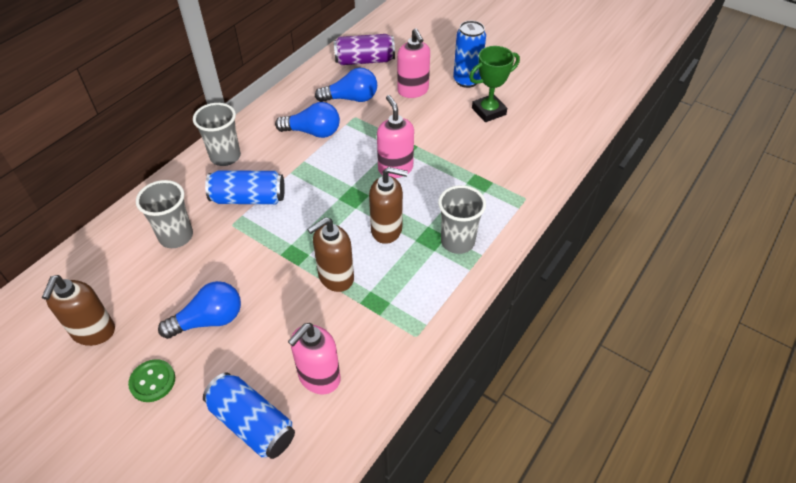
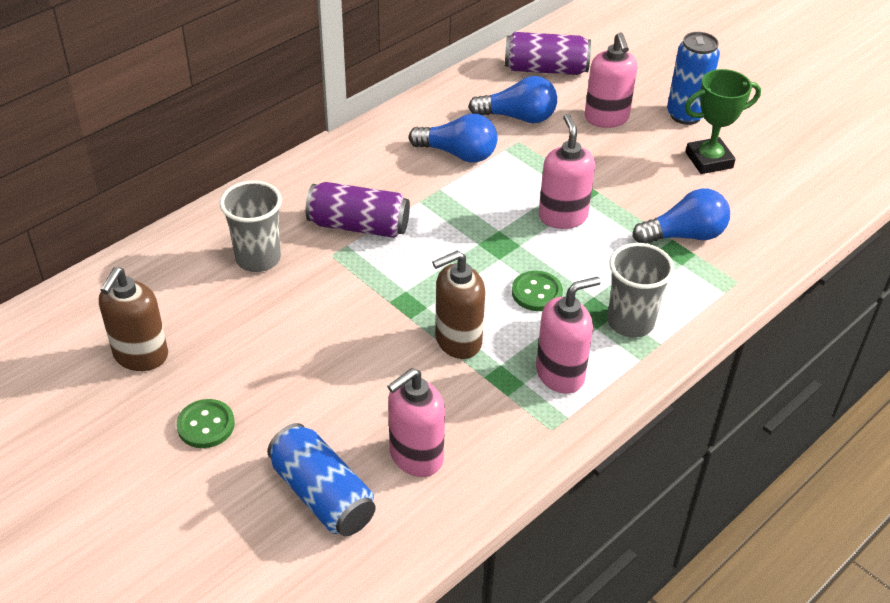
camera: 10 degrees right, 5 degrees down
blue light bulb [158,281,241,339] -> blue light bulb moved to [633,188,730,243]
grey cup [193,103,241,166] -> none
blue can [205,170,285,204] -> purple can [306,182,410,238]
brown soap dispenser [369,167,408,244] -> green button [512,271,563,311]
none -> pink soap dispenser [536,277,601,394]

